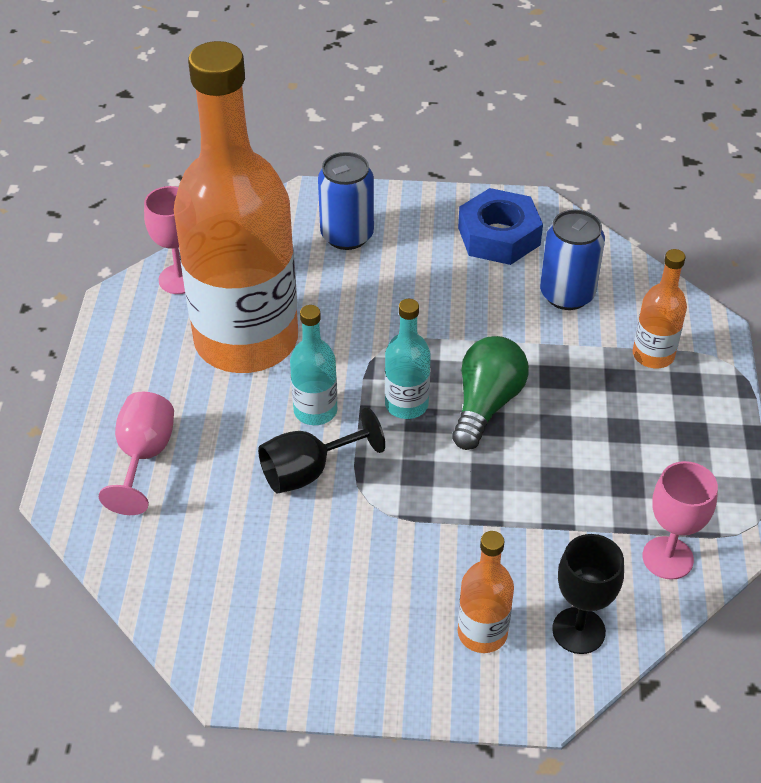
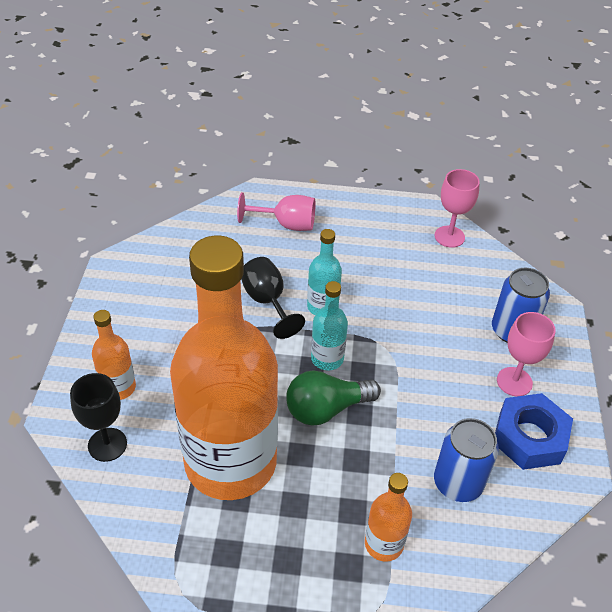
camera: 90 degrees right, 0 degrees up
orange bottle [174,41,298,373] -> orange bottle moved to [170,236,278,500]
green light bulb [452,336,529,450] -> green light bulb turned 135 degrees clockwise [286,371,381,426]
pink goblet [642,461,718,580] -> pink goblet moved to [497,312,556,397]

